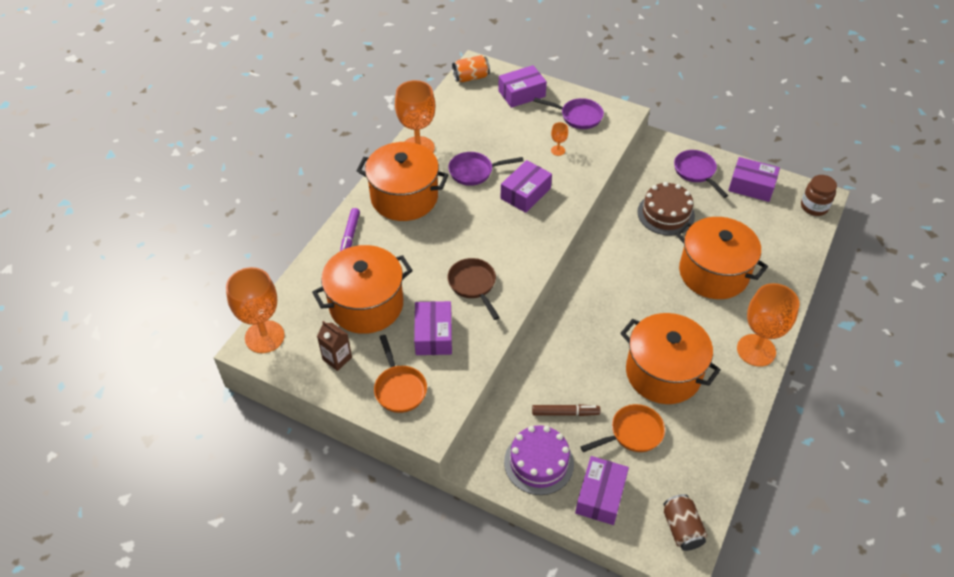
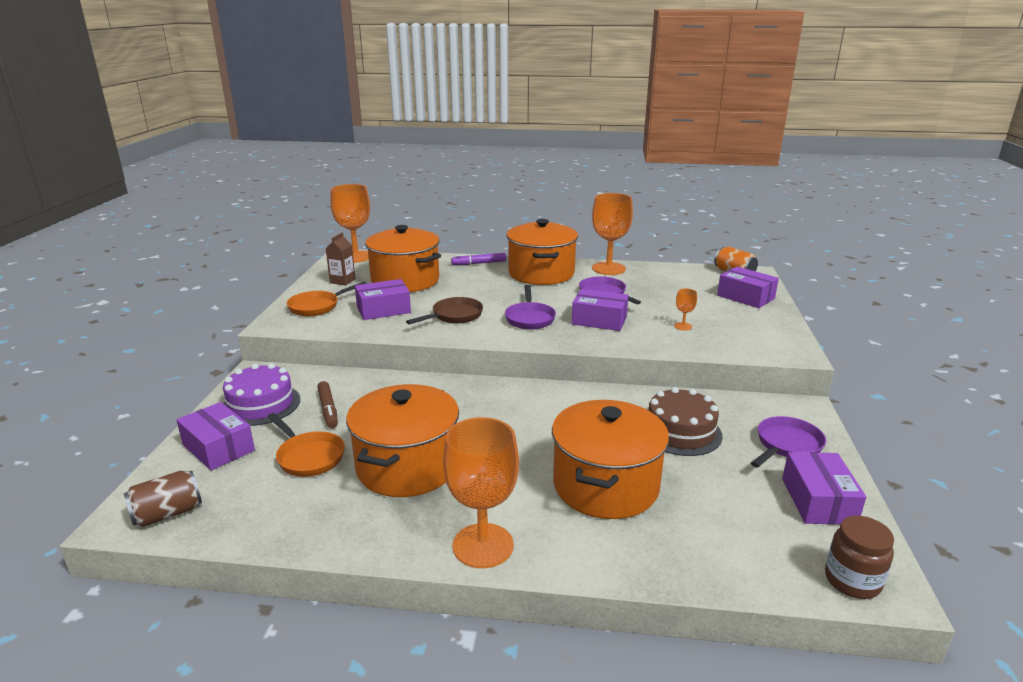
camera: 70 degrees right, 25 degrees down
purple pan [534,98,604,129] -> purple pan moved to [505,284,556,330]
purple box [575,456,629,525] -> purple box turned 45 degrees clockwise [177,402,255,471]

